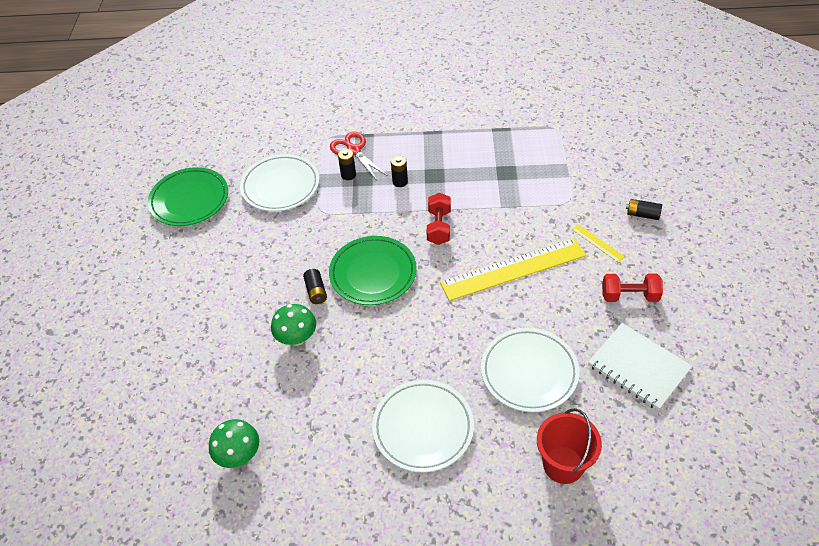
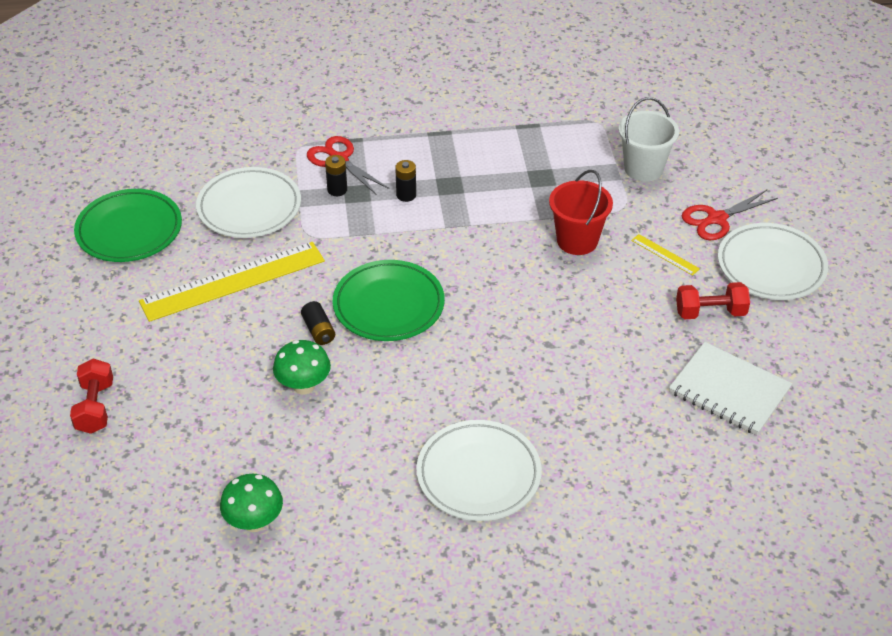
camera: 10 degrees left, 5 degrees down
red dumbbell [427,193,451,245] -> red dumbbell moved to [70,359,113,434]
yellow ruler [440,238,586,301] -> yellow ruler moved to [139,242,325,322]
white plate [481,328,579,412] -> white plate moved to [718,223,828,300]
red bucket [537,408,602,484] -> red bucket moved to [549,170,613,255]
black battery [626,199,662,220] -> red scissors [682,190,778,240]
none -> white bucket [619,97,679,182]

